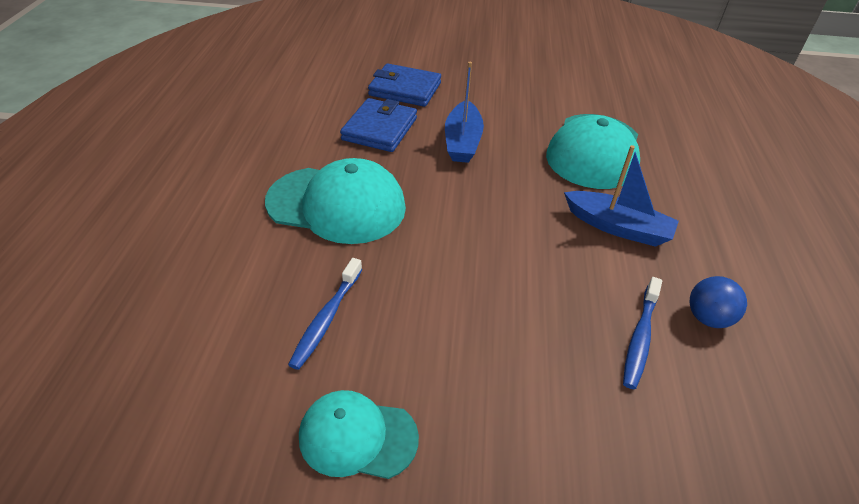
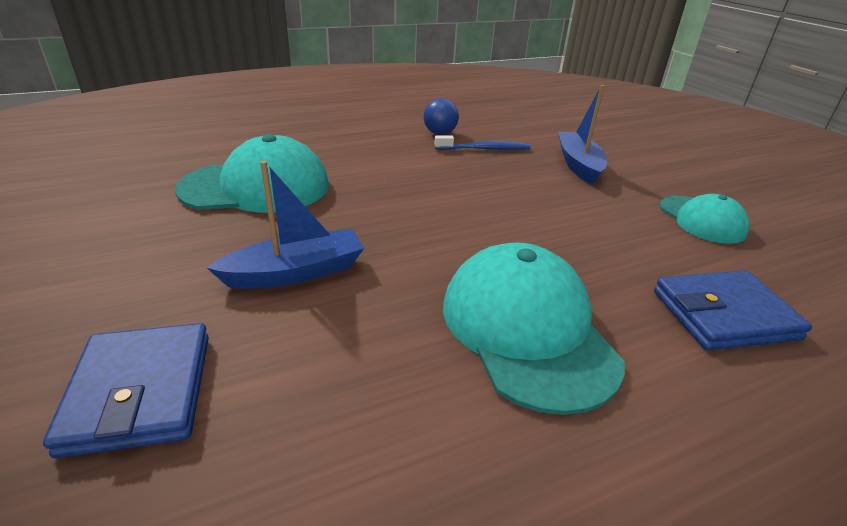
camera: 120 degrees left, 10 degrees down
blue toothbrush [288,258,362,370] -> none
blue wallet [340,98,417,152] -> blue wallet moved to [654,270,812,351]
blue boat [564,145,679,247] -> blue boat moved to [558,85,607,185]

